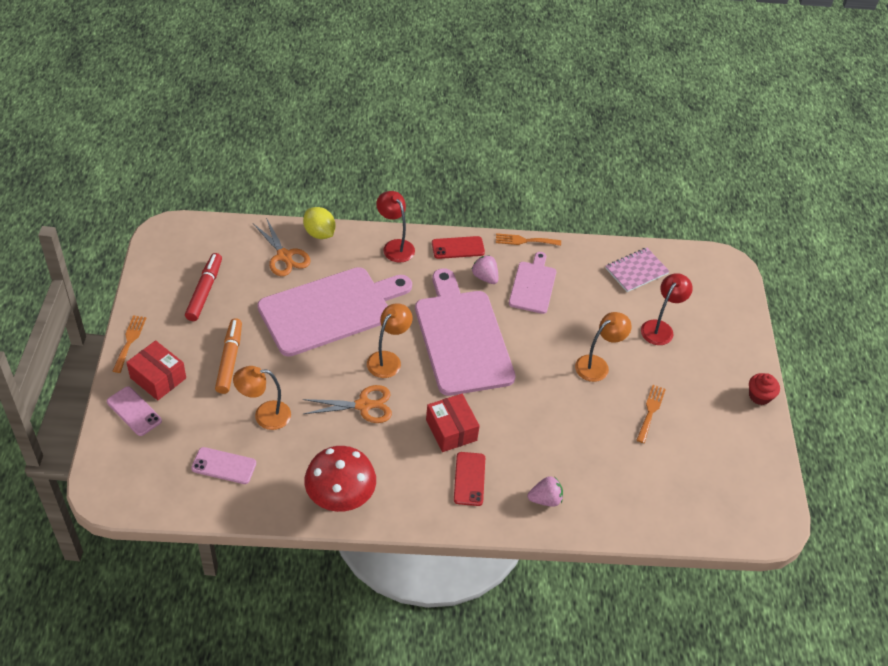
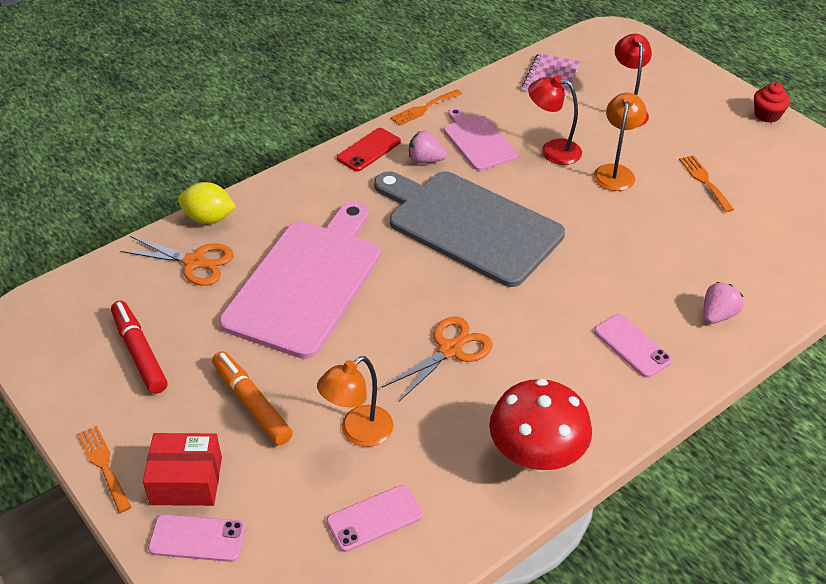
camera: 35 degrees left, 5 degrees down
orange lamp [367,303,412,378] -> none
red lamp [376,191,415,263] -> red lamp moved to [528,76,582,165]
pink cutting board [415,268,516,396] -> grey cutting board [374,171,565,287]
red box [426,394,480,452] -> none
red phone [454,452,485,506] -> pink phone [594,314,672,378]

